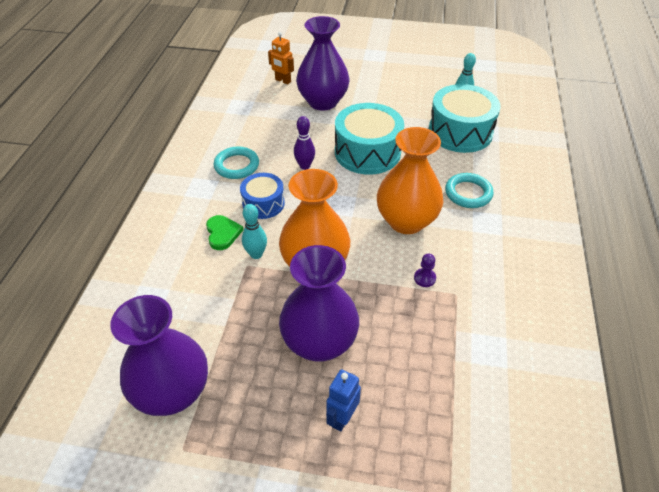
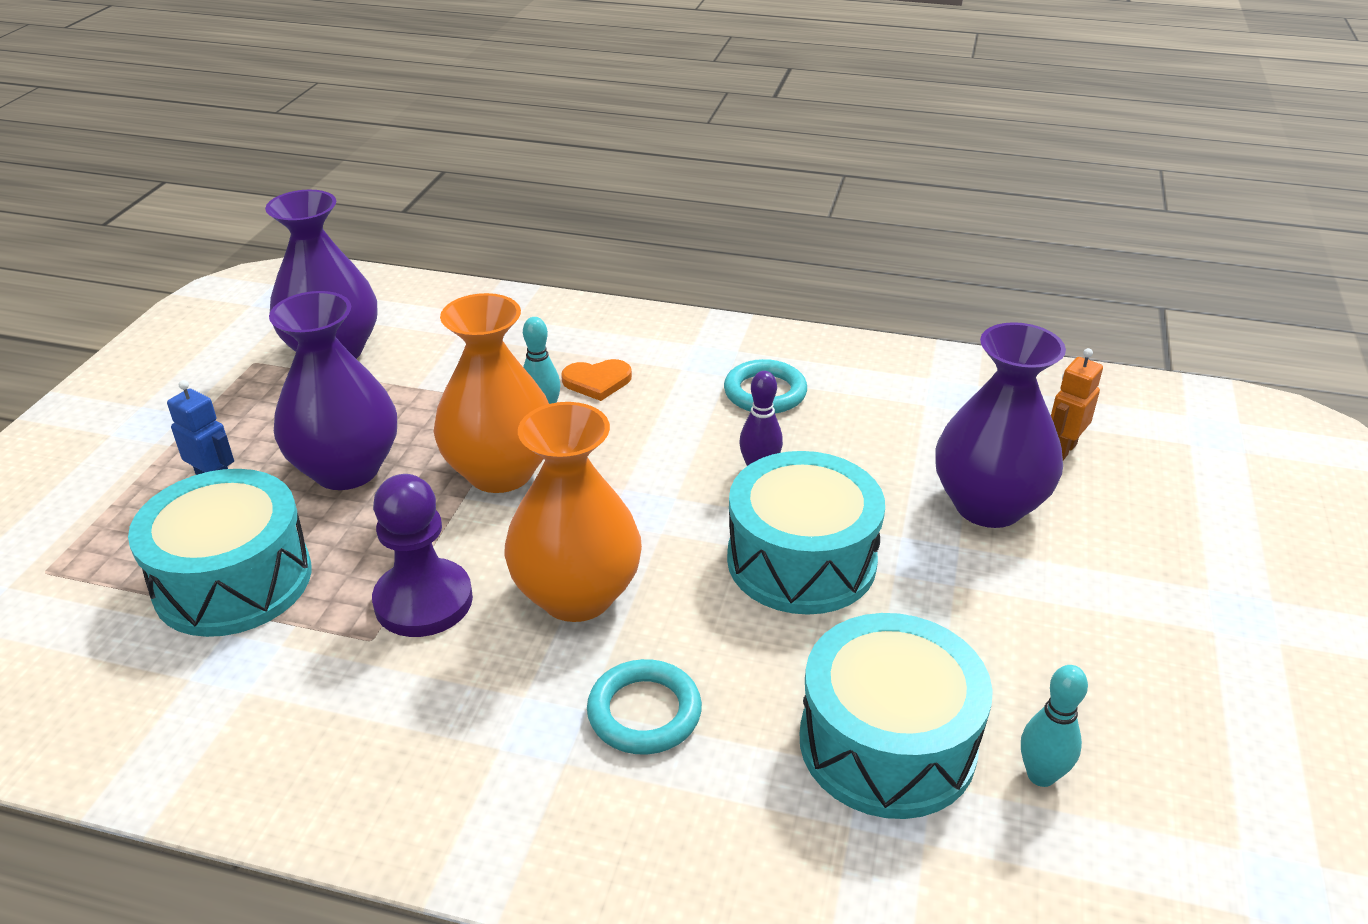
camera: 95 degrees right, 10 degrees down
green heart [206,215,243,250] -> orange heart [561,359,632,401]
blue drum [240,173,285,219] -> none
purple pawn [414,254,436,287] -> purple pawn [372,474,473,637], size x2.34
none -> turquoise drum [128,469,312,637]

